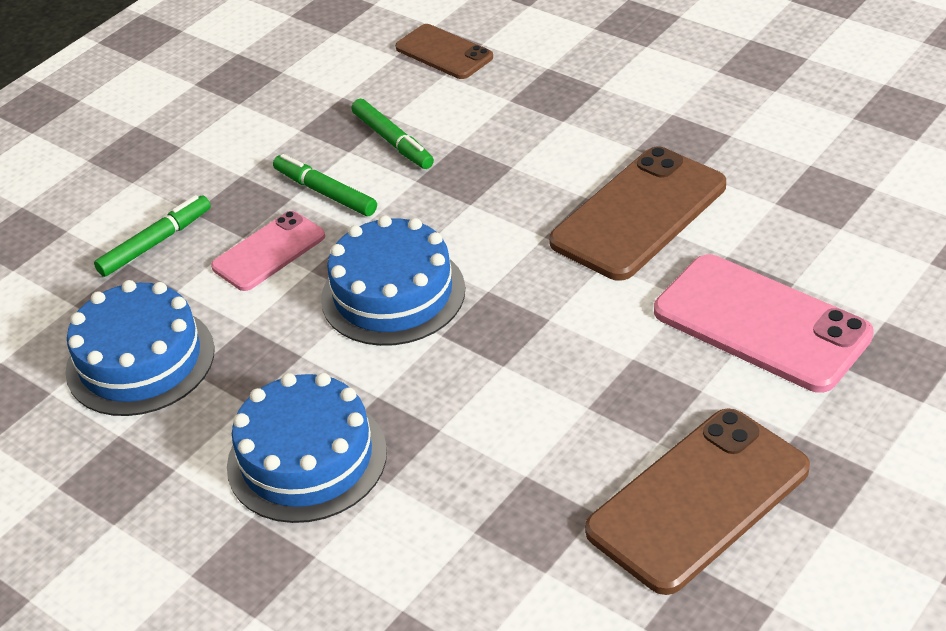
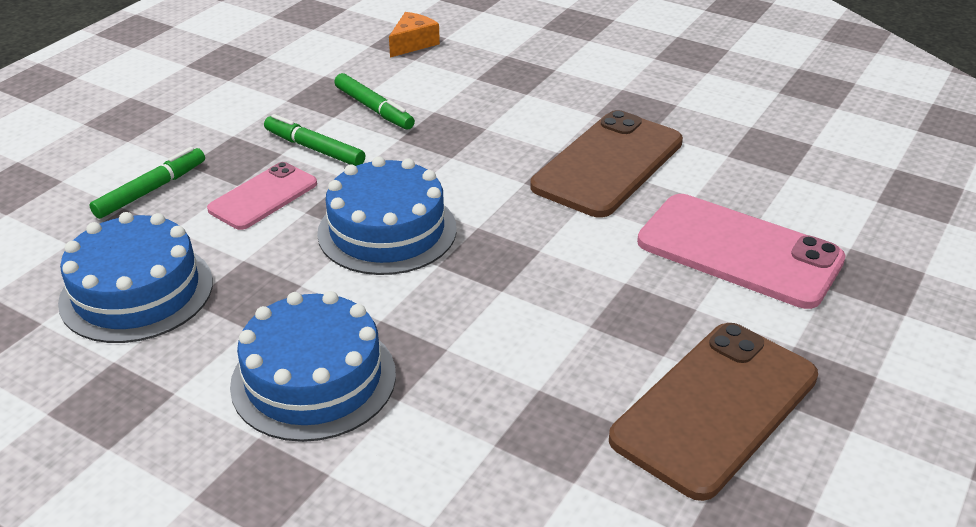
camera: 10 degrees left, 5 degrees down
brown phone [395,24,493,79] -> orange cheese [389,12,440,58]

